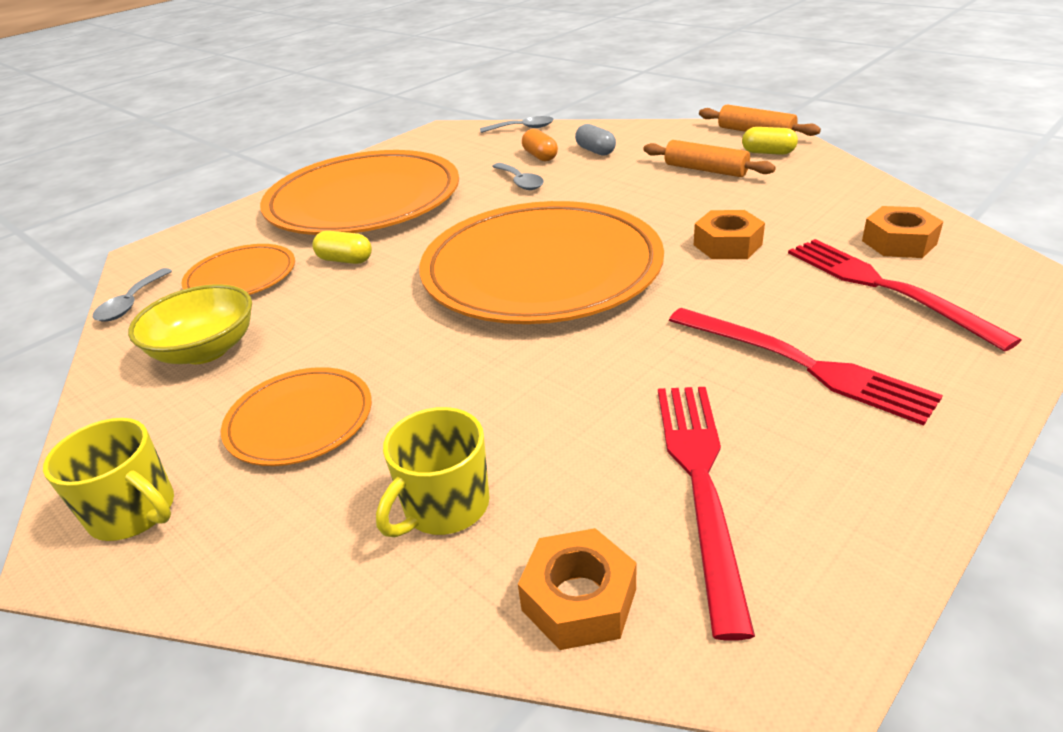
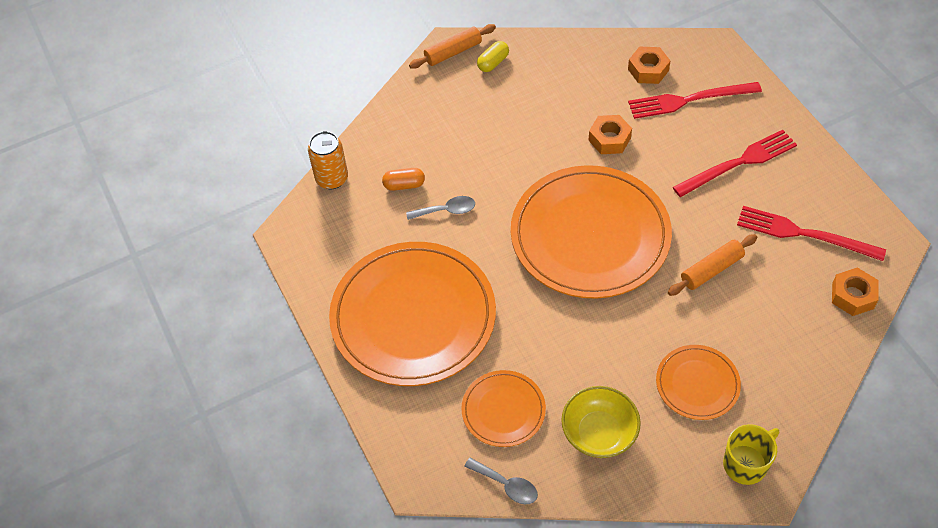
camera: 70 degrees left, 20 degrees up
yellow capsule [312,231,372,264] -> none
yellow mug [376,407,490,537] -> none
grey spoon [480,116,554,133] -> orange can [308,131,348,189]
grey capsule [575,124,616,156] -> none
orange rolling pin [643,140,776,177] -> orange rolling pin moved to [668,234,758,296]

